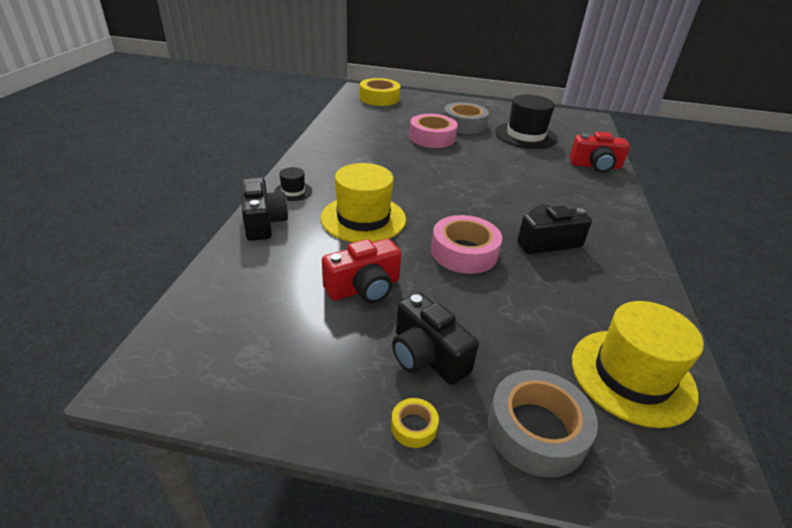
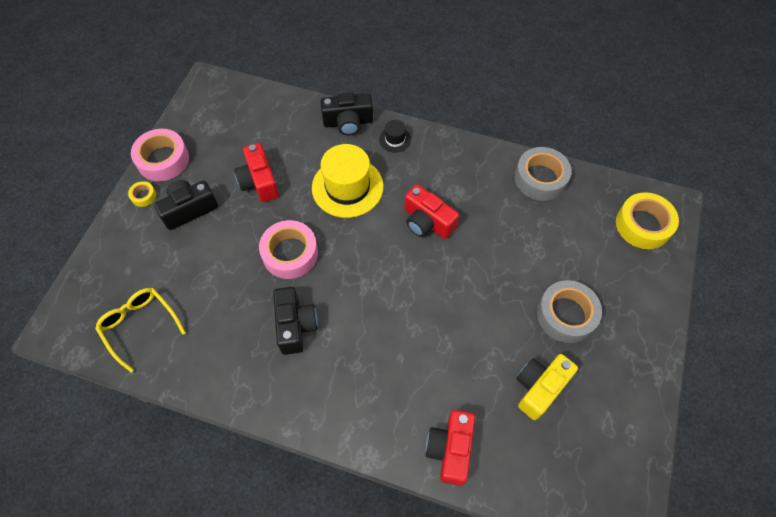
camera: 100 degrees right, 25 degrees up
pink tape [409,114,458,148] -> pink tape moved to [131,129,189,181]
grey tape [487,370,598,478] -> grey tape moved to [515,147,572,201]
black hat [495,95,557,149] -> yellow camera [516,354,578,420]
yellow hat [572,301,704,428] -> yellow glasses [95,288,186,373]
none -> red camera [404,184,459,239]

